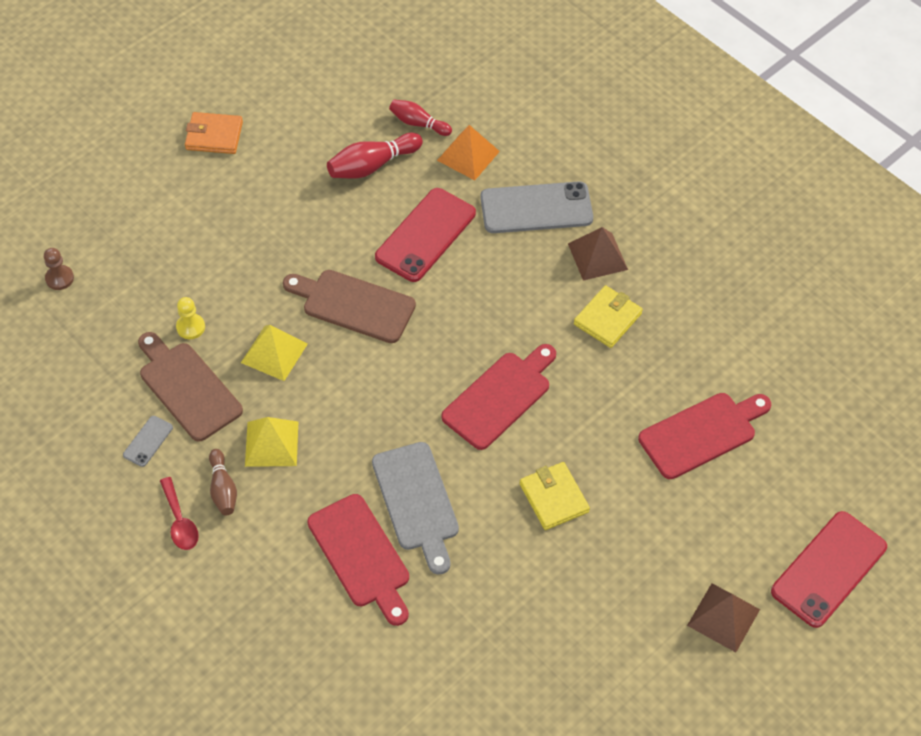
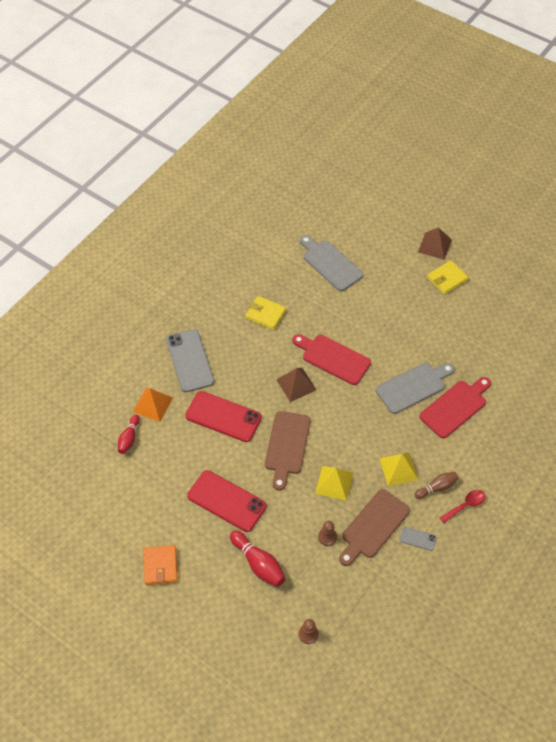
camera: 100 degrees left, 0 degrees up
yellow pawn [176,297,205,339] -> brown pawn [318,521,337,546]
red bowling pin [327,133,423,178] -> red bowling pin moved to [230,531,286,587]
yellow wallet [519,462,590,530] -> yellow wallet moved to [427,260,468,295]
brown pyramid [568,227,628,281] -> brown pyramid moved to [276,368,317,402]
red cutting board [638,393,771,479] -> grey cutting board [300,235,363,291]
red phone [771,511,887,628] -> red phone moved to [187,470,267,532]

